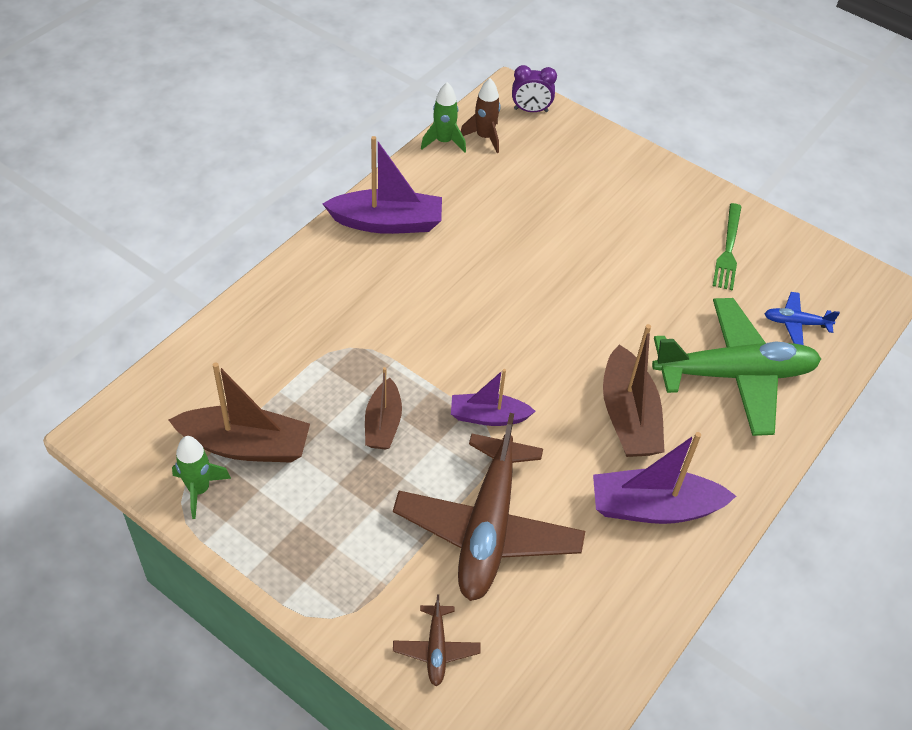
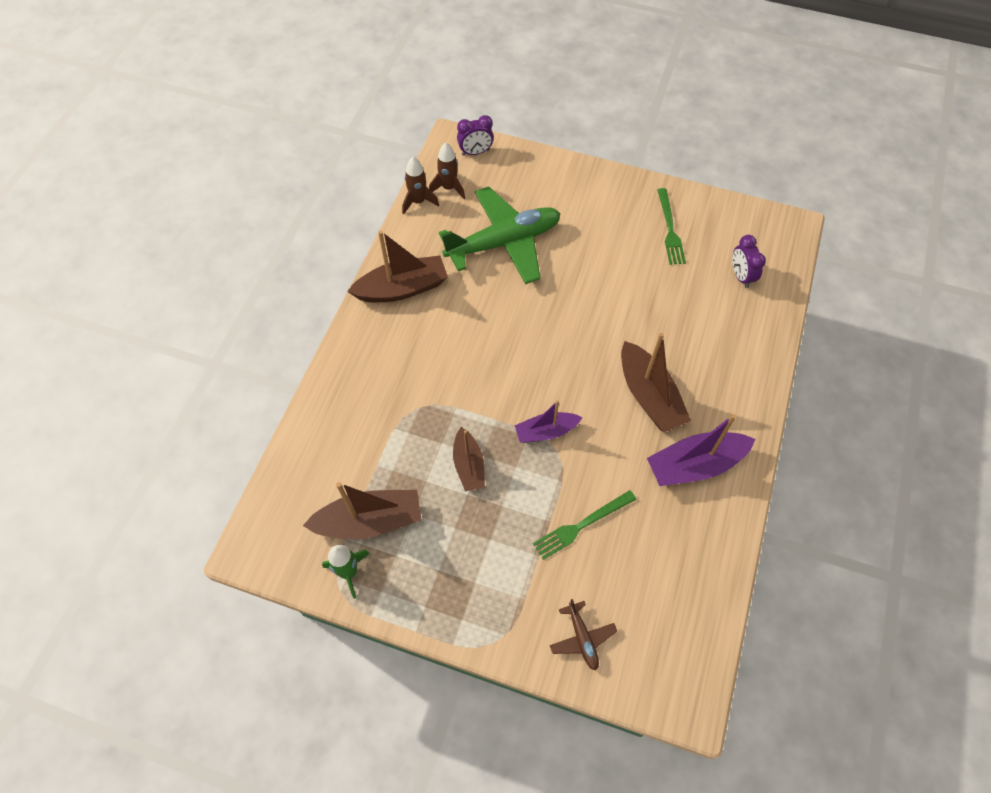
camera: 15 degrees left, 10 degrees up
purple boat [323,136,442,234] -> brown boat [347,231,448,302]
brown plane [393,413,585,601] -> green fork [533,490,636,560]
green rocket [421,82,466,152] -> brown rocket [402,157,439,214]
green plane [652,298,821,436] -> green plane moved to [439,186,560,284]
blue plane [764,292,840,345] -> purple clock [732,235,766,288]

